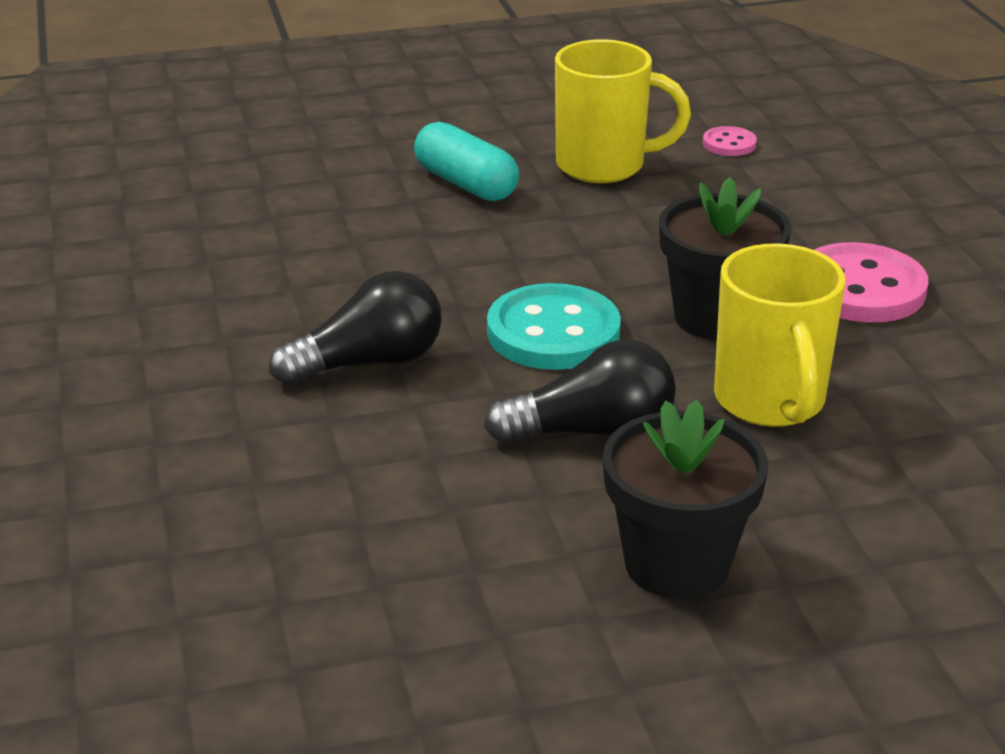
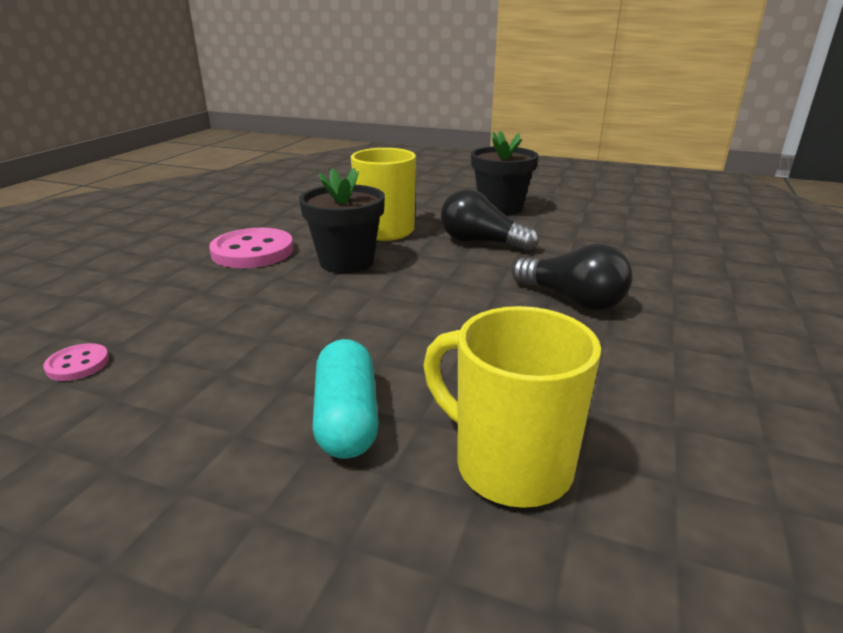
camera: 145 degrees left, 5 degrees down
black light bulb [269,271,442,385] -> black light bulb turned 150 degrees counterclockwise [512,243,632,310]
turquoise button [487,283,621,370] -> none
yellow mug [555,39,691,183] -> yellow mug moved to [423,306,601,508]

